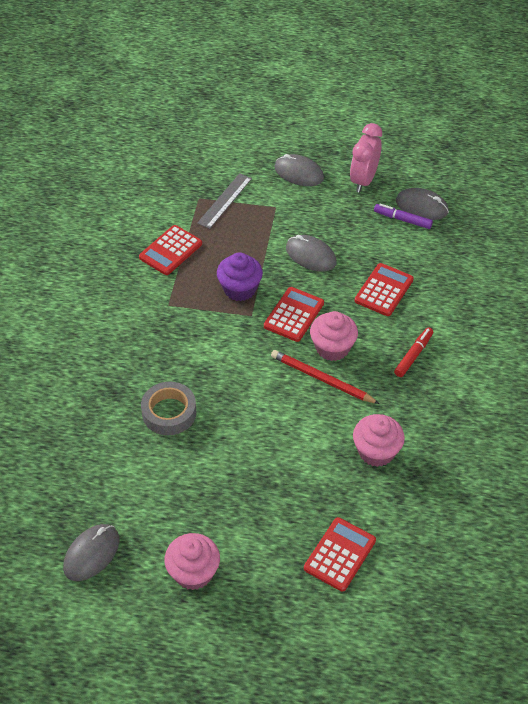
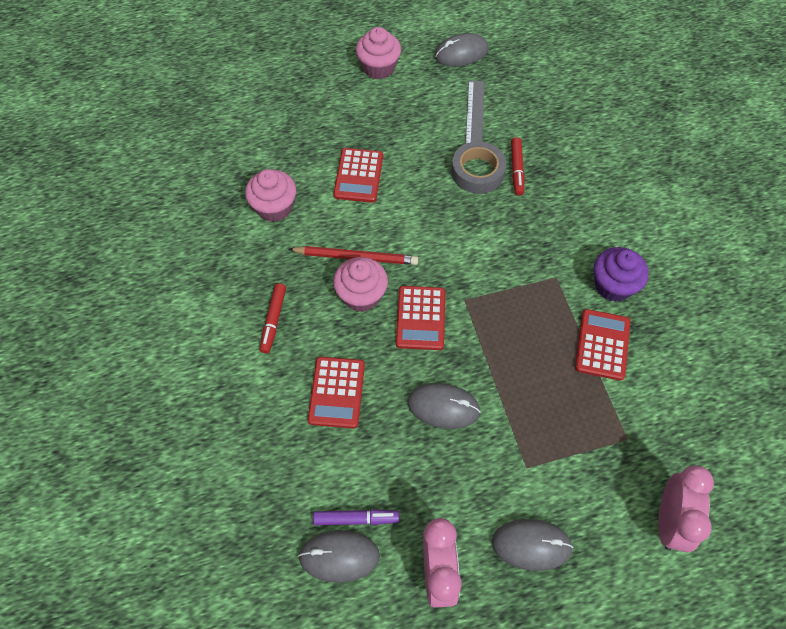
camera: 155 degrees right, 10 degrees up
grey mouse [63,524,119,581] -> grey mouse turned 60 degrees clockwise [435,33,489,67]
grey ruler [197,173,252,229] -> grey ruler moved to [465,80,485,144]
purple cupcake [217,252,263,301] -> purple cupcake moved to [594,247,649,302]
red calculator [304,517,376,592] -> red calculator moved to [333,148,383,203]
none -> red marker [511,137,525,196]
none -> pink clock [658,465,714,552]

